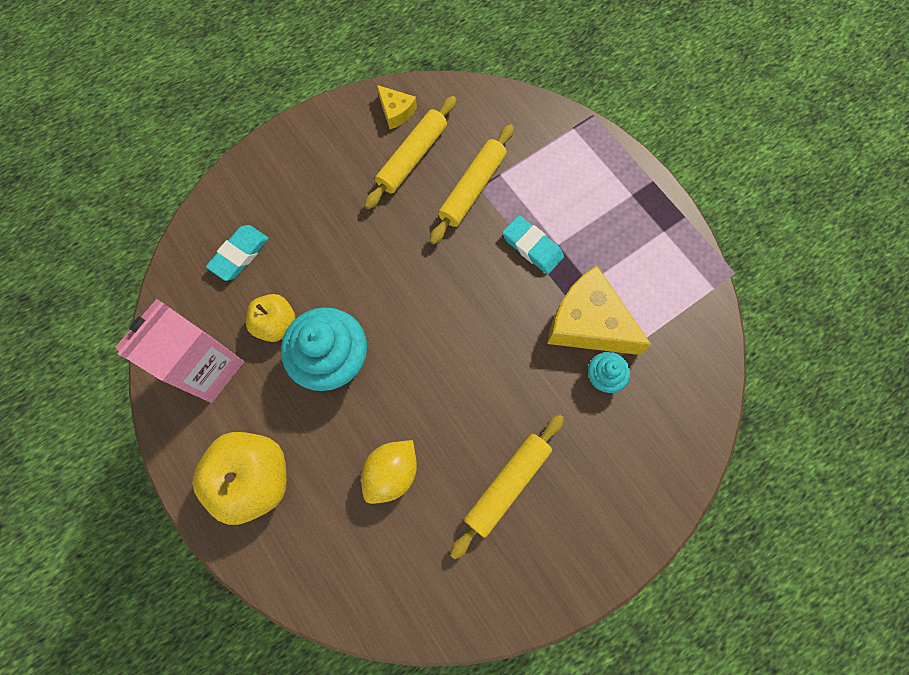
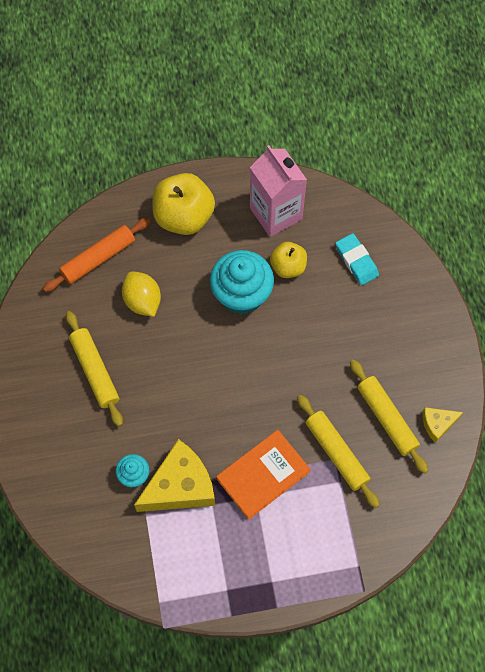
camera: 115 degrees right, 5 degrees down
turquoise eraser [502,215,564,274] -> orange book [216,430,311,520]
none -> orange rolling pin [43,218,151,292]

